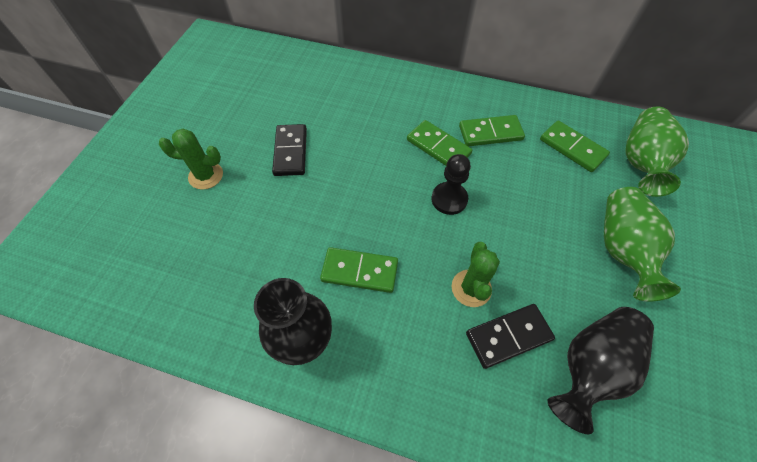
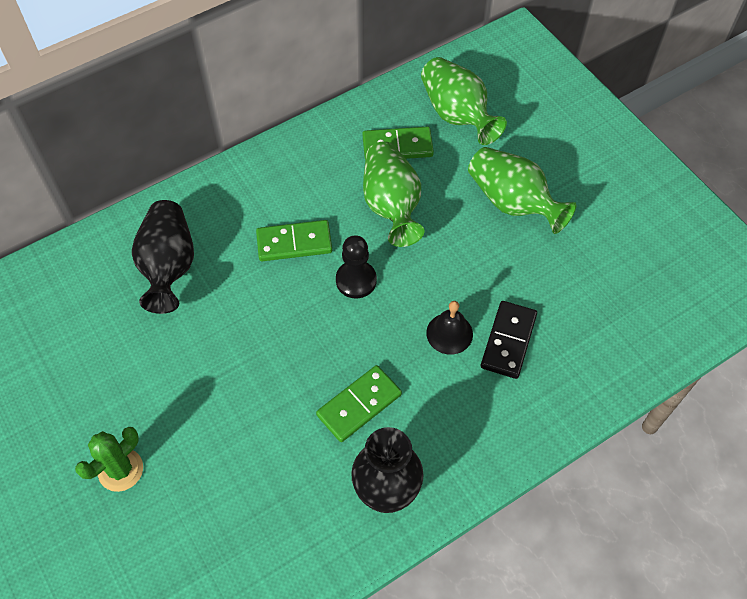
camera: 50 degrees left, 0 degrees up
black domino [272,124,307,176] -> none
green cactus [452,242,500,307] -> black bell [426,301,473,355]
green domino [459,115,525,146] -> none
black vase [547,307,654,434] -> black vase moved to [132,200,194,314]
none -> green vase [363,141,424,247]

